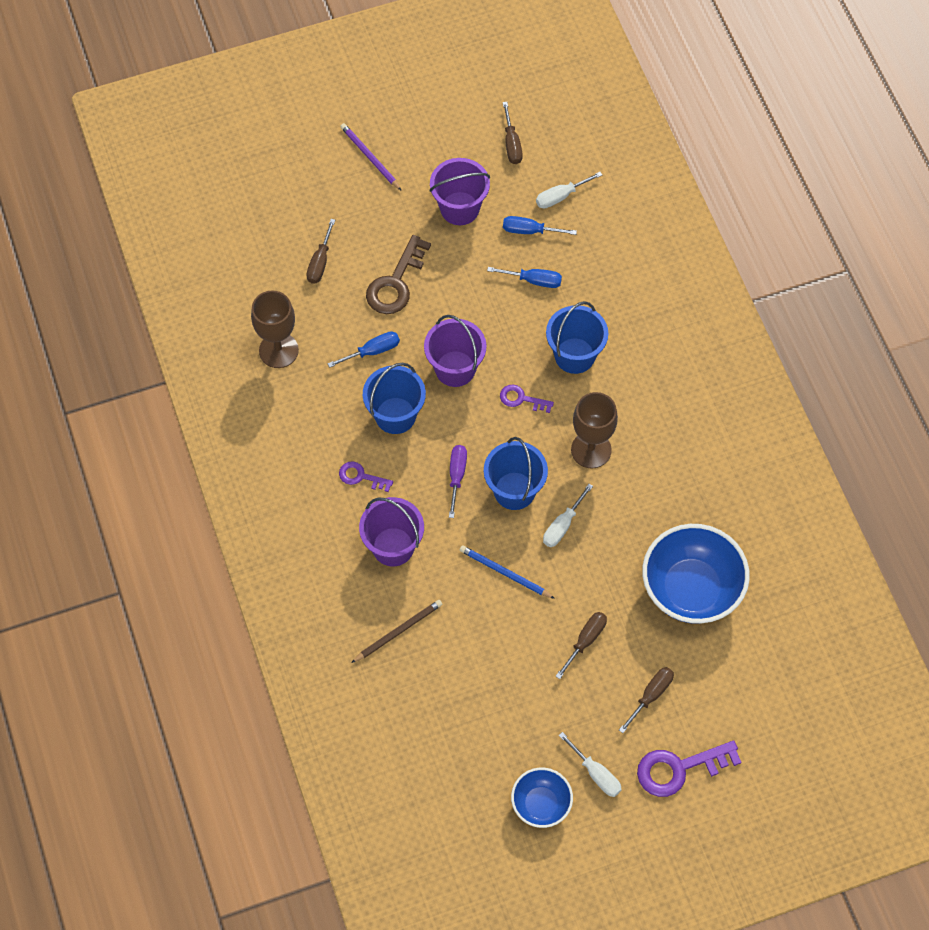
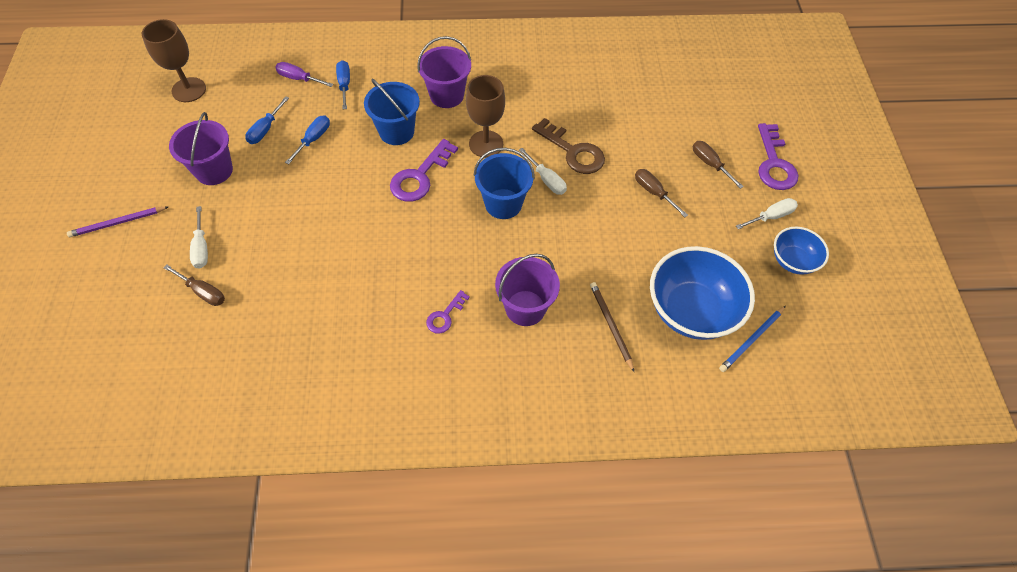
camera: 75 degrees left, 5 degrees down
brown goblet [251,290,299,368] -> brown goblet moved to [142,19,206,102]
blue screwdriver [327,331,400,368] -> blue screwdriver moved to [336,60,350,109]
blue bucket [363,363,426,434] -> none
brown key [366,235,431,314] -> brown key moved to [532,118,605,174]
purple bucket [424,315,486,387] -> purple bucket moved to [417,36,471,108]
purple screwdriver [449,445,467,518] -> purple screwdriver moved to [275,62,333,87]
blue pencil [459,545,555,599] -> blue pencil moved to [719,306,786,372]
purple key [500,385,554,413] -> purple key [390,139,458,202], size x1.79
brown screwdriver [503,102,523,164] -> none
white screwdriver [536,172,602,208] -> white screwdriver moved to [190,206,208,268]
blue bowl [642,524,750,624] -> blue bowl moved to [650,246,755,340]

